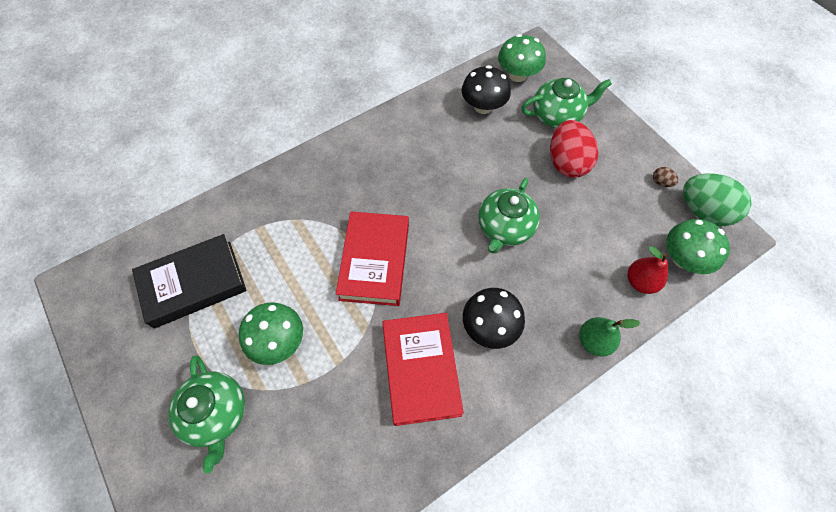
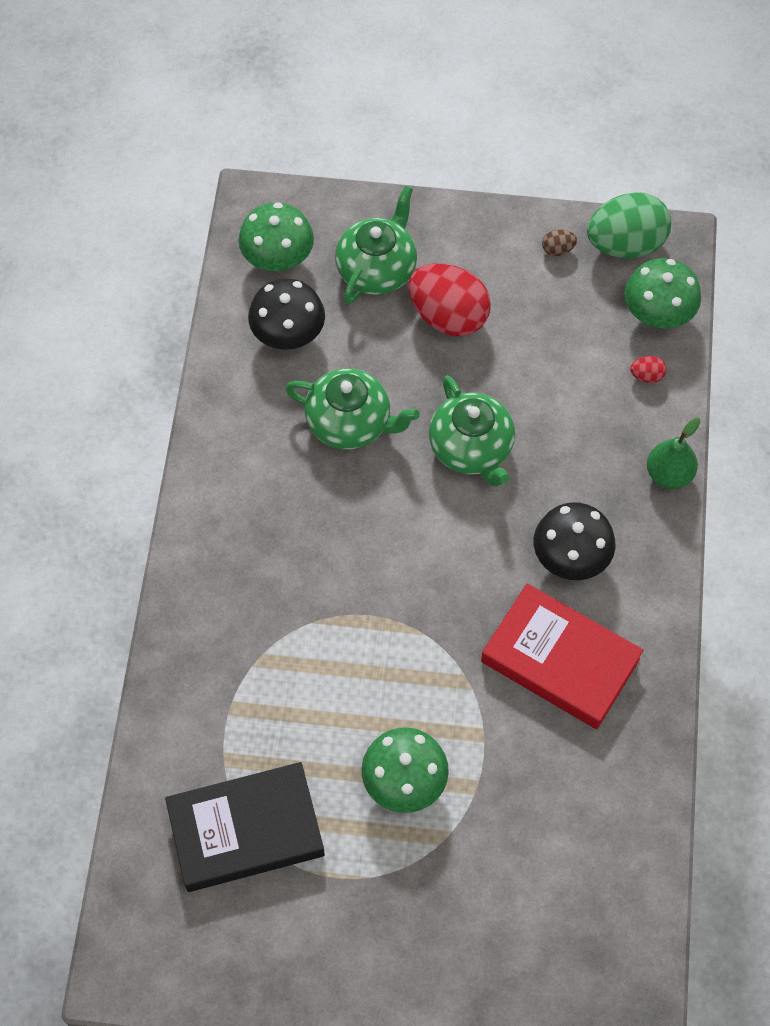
camera: 50 degrees left, 0 degrees up
black book [132,234,247,328] -> black book turned 60 degrees clockwise [165,762,325,892]
green teapot [168,356,245,473] -> green teapot moved to [285,368,420,450]
red book [336,212,409,306] -> none
red pear [628,246,668,294] -> red egg [630,356,667,383]

